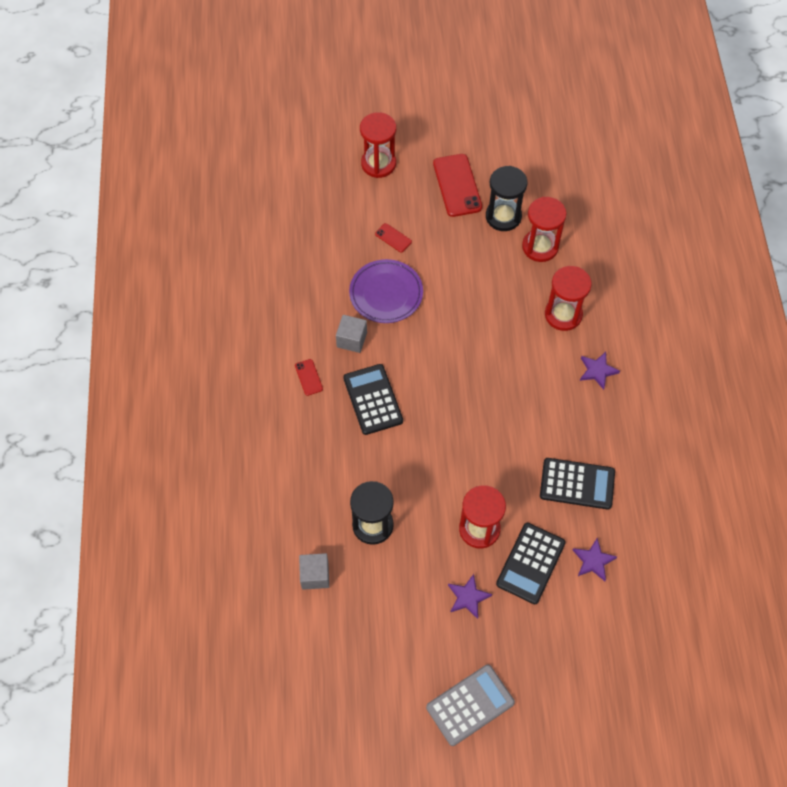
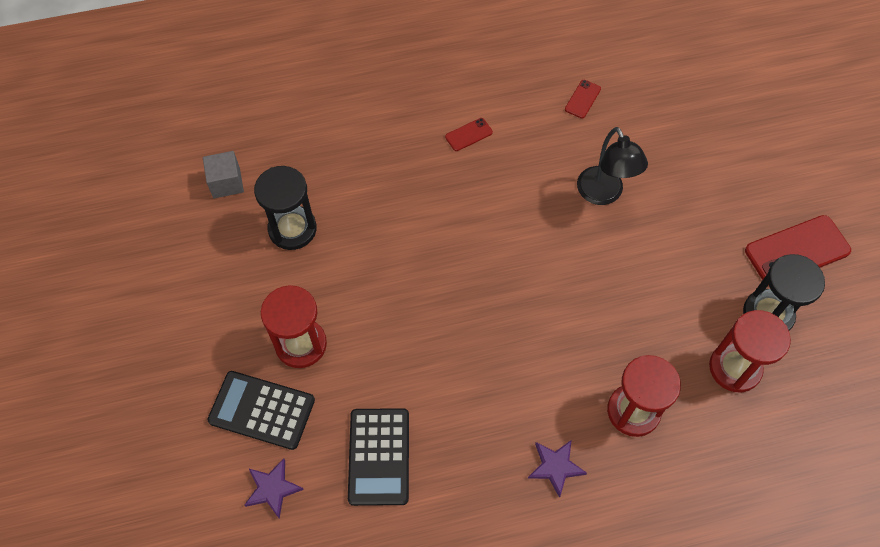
camera: 80 degrees right, 0 degrees up
grey cube [336,315,367,353] -> none
black calculator [343,364,403,435] -> none
purple plate [349,259,423,323] -> black lamp [577,127,648,205]
red hourglass [360,112,396,178] -> none
red phone [375,223,412,252] -> red phone moved to [565,80,601,118]
grey calculator [426,664,515,746] -> none
purple star [448,574,492,619] -> none

